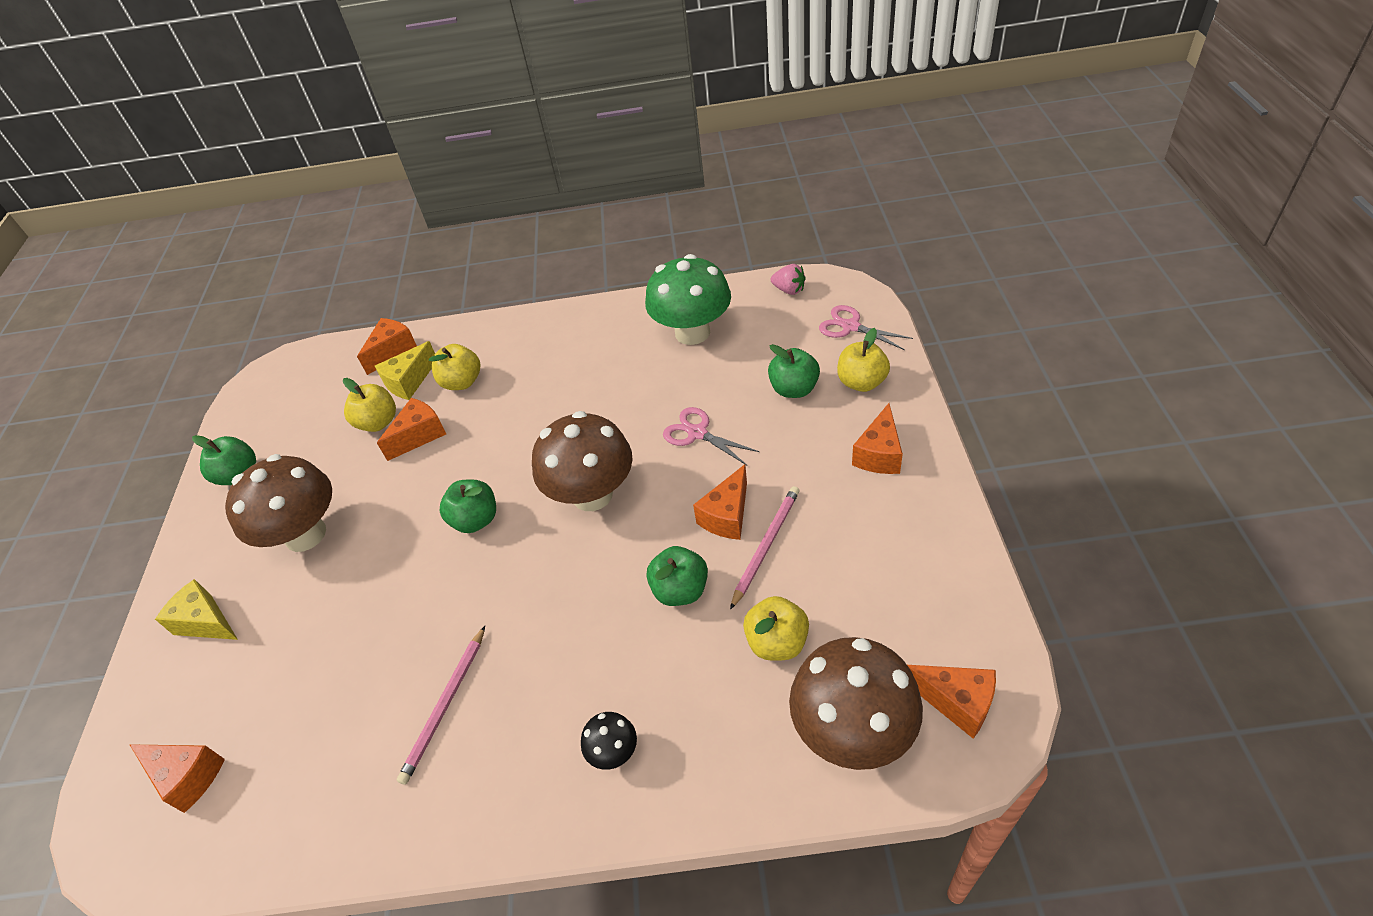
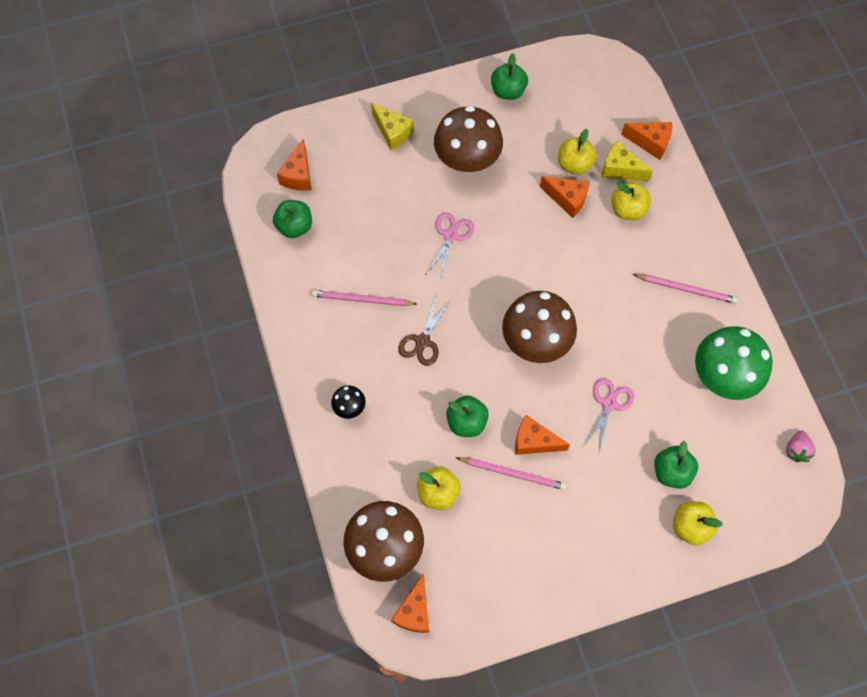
camera: 70 degrees right, 20 degrees up
yellow cheese [155,579,238,640] -> yellow cheese turned 120 degrees clockwise [371,103,414,150]
green apple [439,479,496,533] -> green apple moved to [273,200,312,238]
pink scissors [819,305,913,350] -> pink scissors moved to [426,213,474,278]
orange cheese [852,403,903,474] -> none
none -> brown scissors [398,295,451,366]
none -> pink pencil [633,274,738,304]

